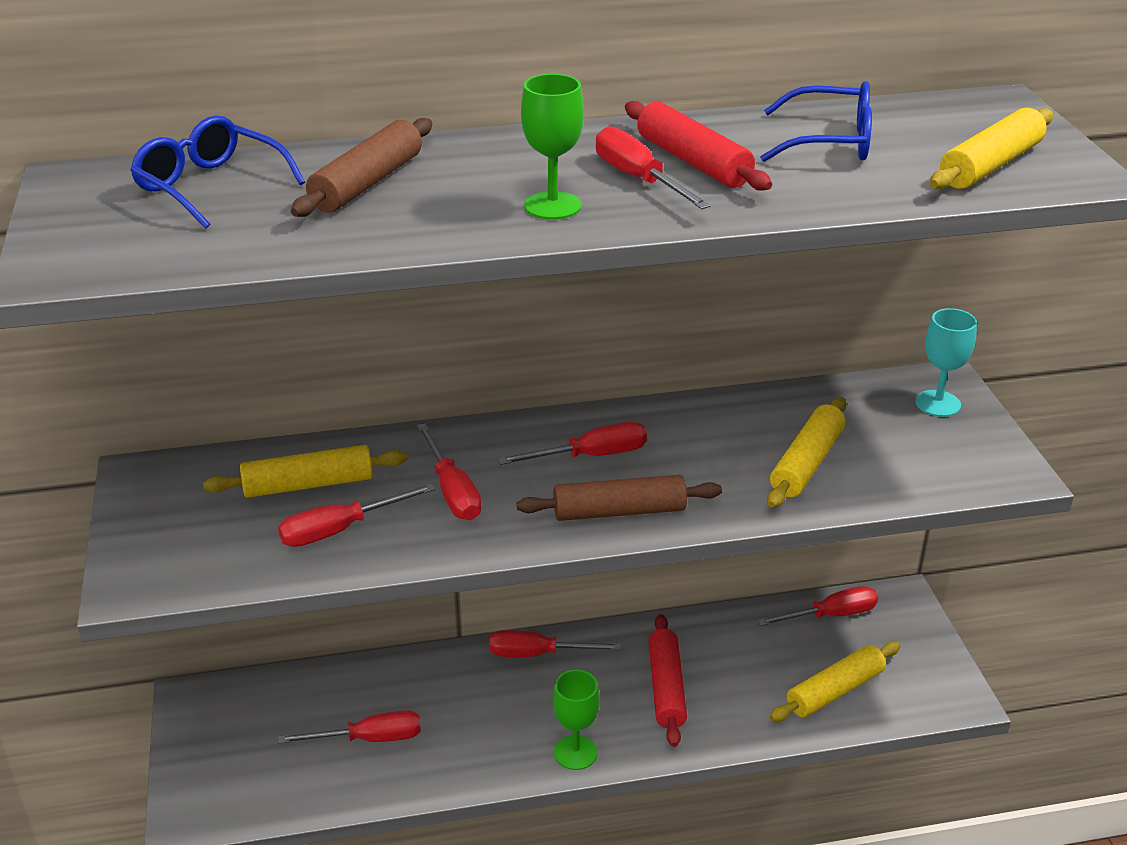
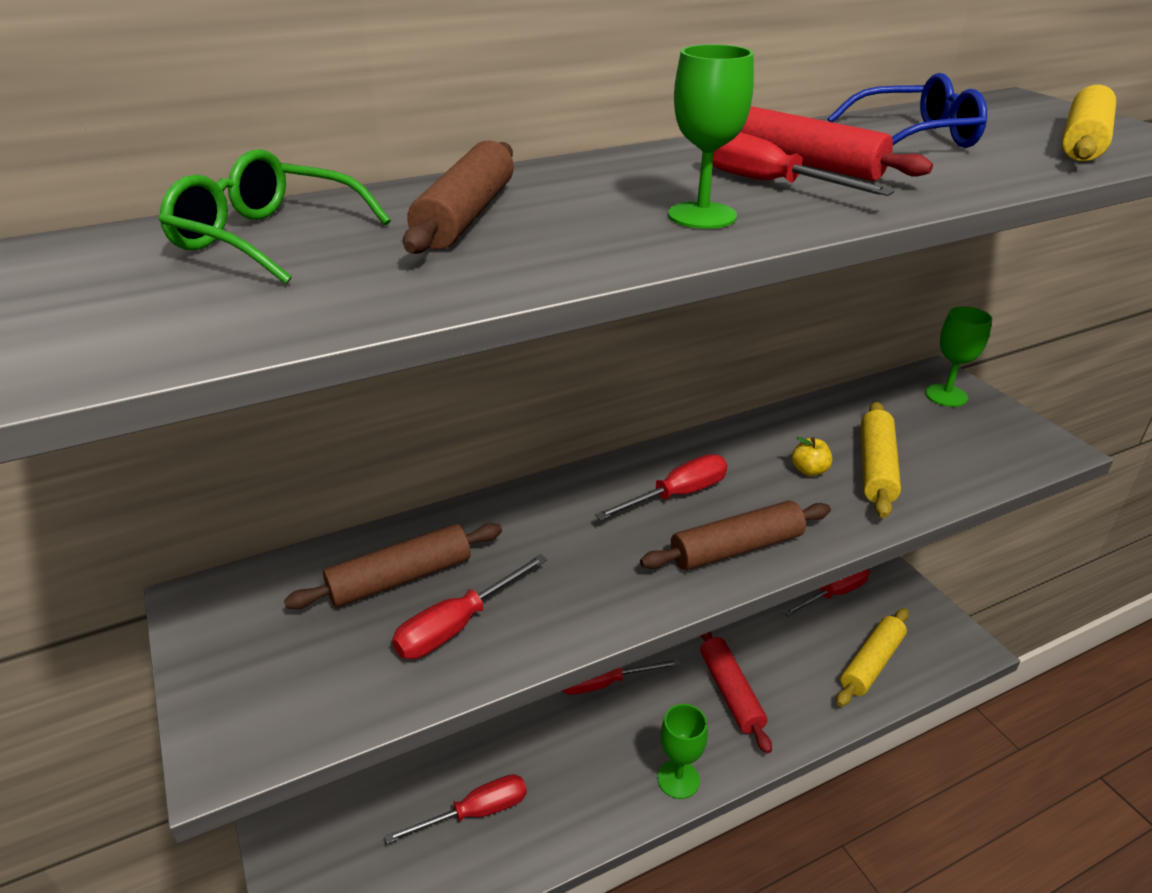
camera: 15 degrees left, 0 degrees up
blue glasses [130,116,305,229] -> green glasses [159,149,391,284]
yellow rolling pin [203,445,408,498] -> brown rolling pin [284,523,502,609]
red screwdriver [417,423,482,520] -> none
turquoise goblet [915,308,977,417] -> green goblet [925,306,992,407]
none -> yellow apple [792,437,833,476]

